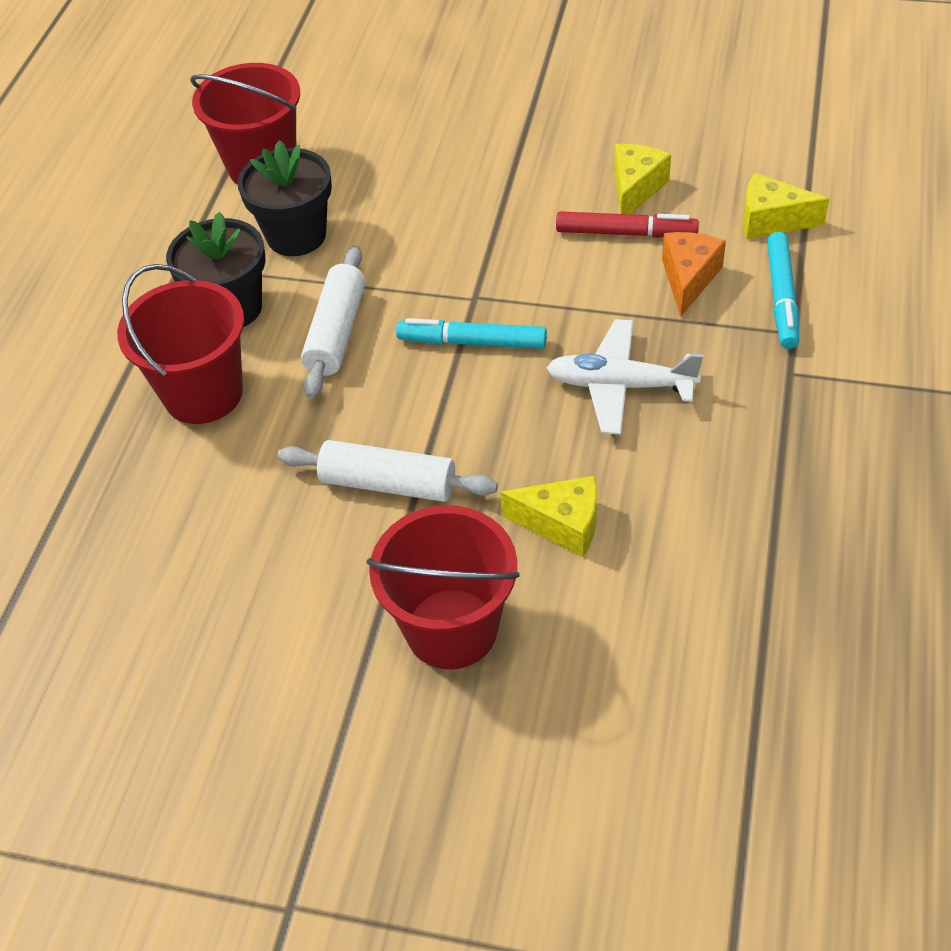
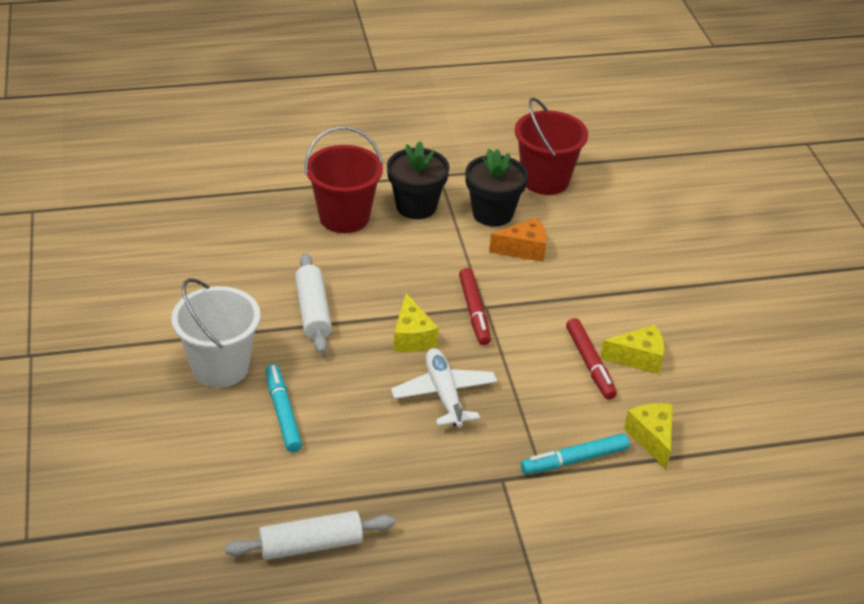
camera: 60 degrees right, 10 degrees down
white rolling pin [301,245,365,399] -> white rolling pin moved to [225,511,395,560]
red bucket [366,505,520,669] -> white bucket [171,278,261,388]
turquoise marker [396,318,547,349] -> turquoise marker moved to [266,364,302,452]
yellow cheese [500,476,597,557] -> yellow cheese moved to [394,293,439,352]
orange cheese [662,232,726,317] -> orange cheese moved to [489,218,547,262]
none -> red marker [459,268,491,345]

